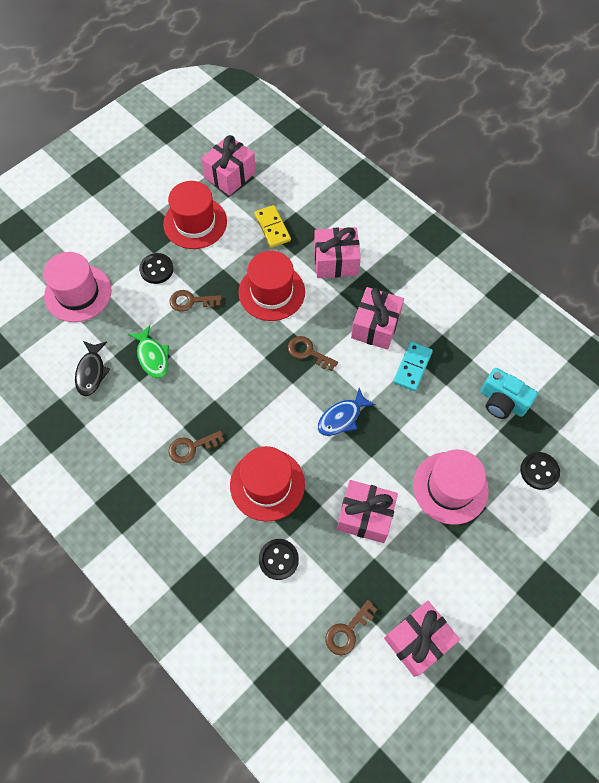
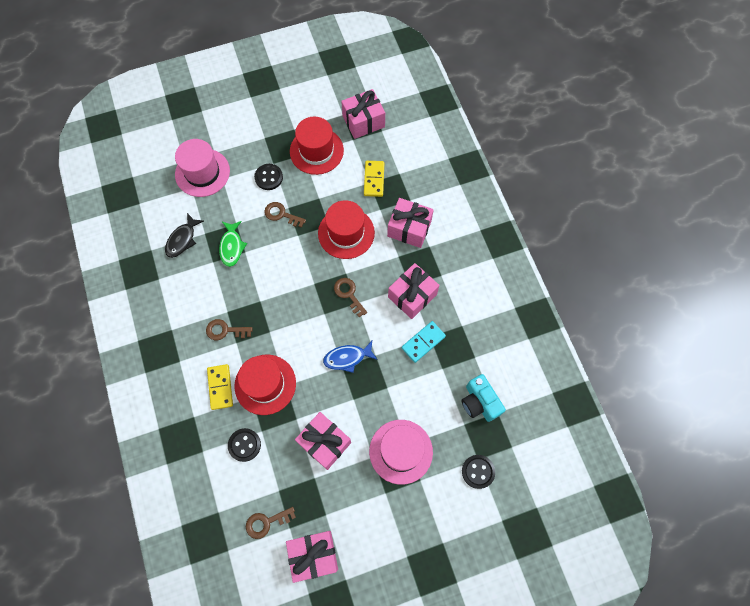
camera: 25 degrees right, 5 degrees up
none -> yellow domino [207,364,233,410]

